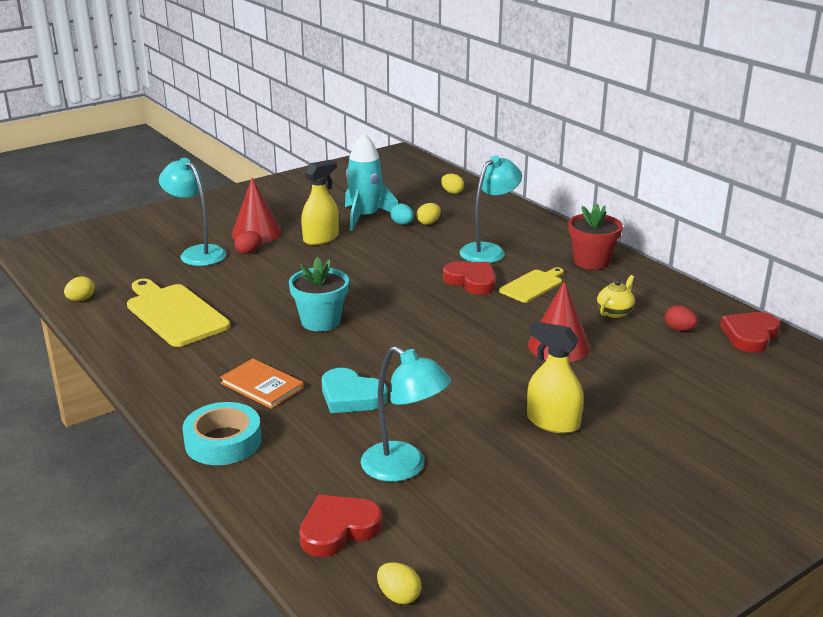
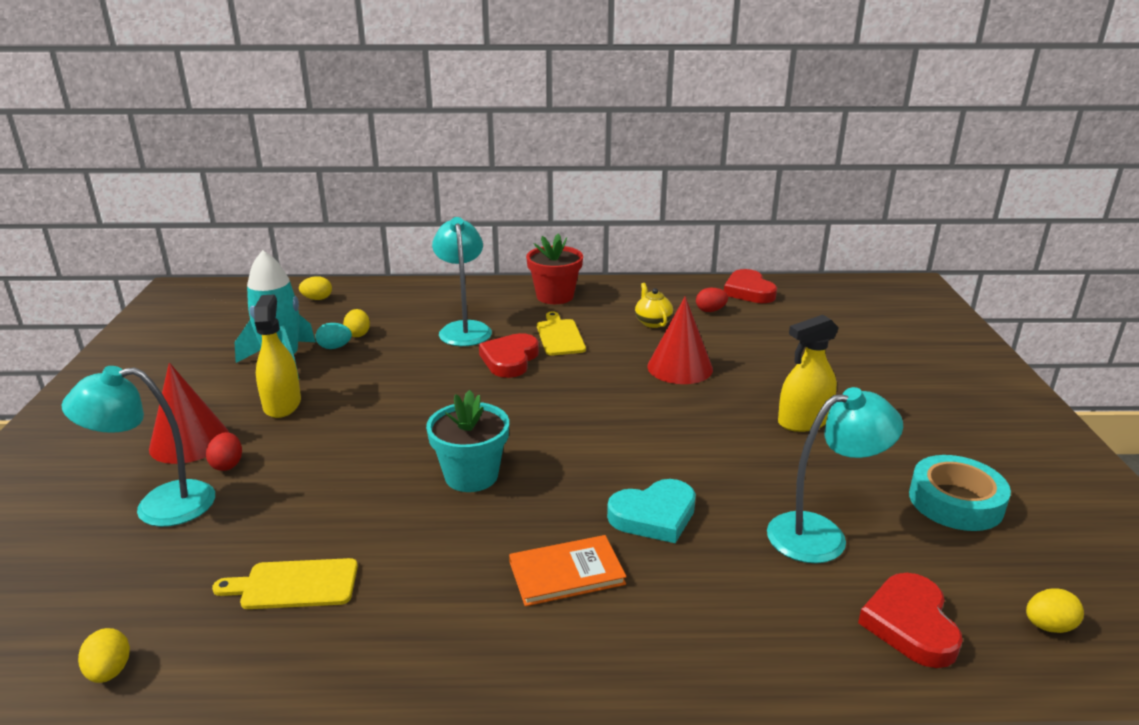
camera: 55 degrees left, 0 degrees up
yellow cutting board [127,279,230,347] -> yellow cutting board [212,558,358,609], size x0.59
turquoise tape [182,402,262,465] -> turquoise tape moved to [909,455,1011,531]
red heart [443,261,496,295] -> red heart turned 60 degrees counterclockwise [479,333,539,378]

